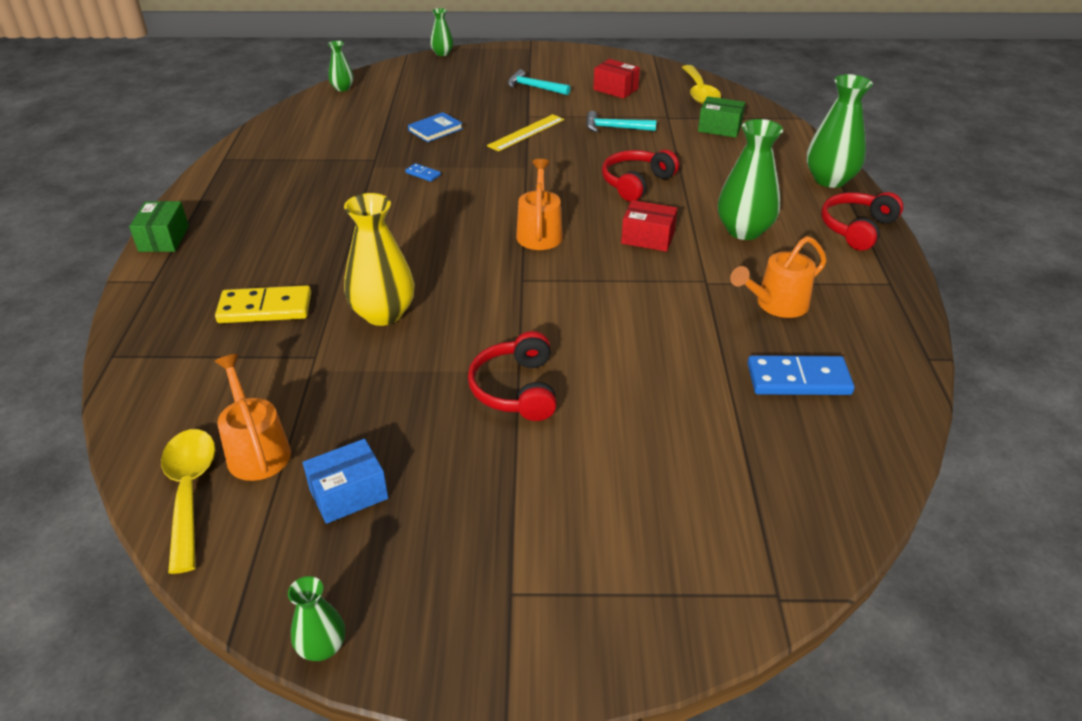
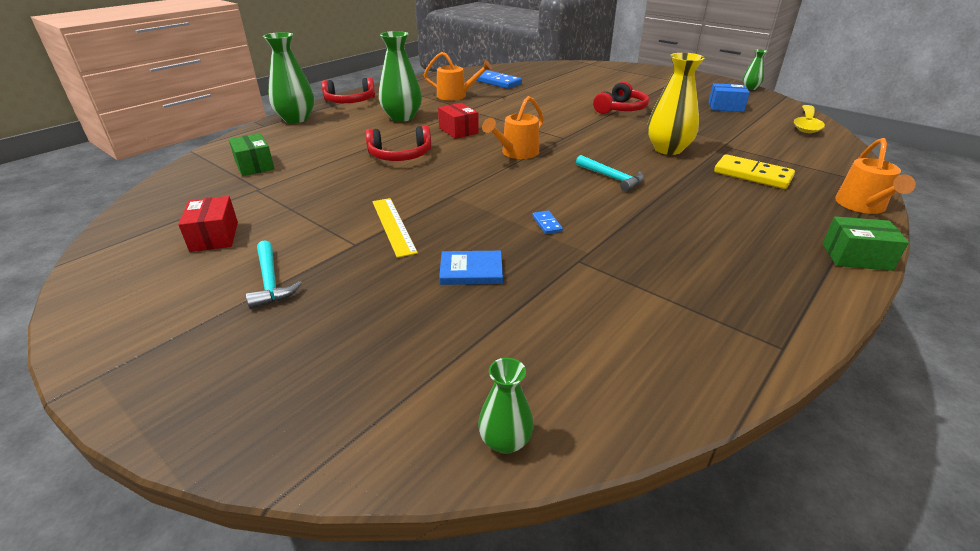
camera: 140 degrees left, 5 degrees down
green box [129,201,189,252] -> green box turned 60 degrees clockwise [822,216,909,271]
orange watering can [215,354,291,481] -> orange watering can moved to [835,138,916,214]
green vase [430,8,453,56] -> none
yellow ruler [487,114,564,152] -> yellow ruler turned 75 degrees clockwise [372,198,418,258]
turquoise hammer [586,111,657,132] -> turquoise hammer moved to [576,155,644,192]
yellow spoon [682,65,721,104] -> none

